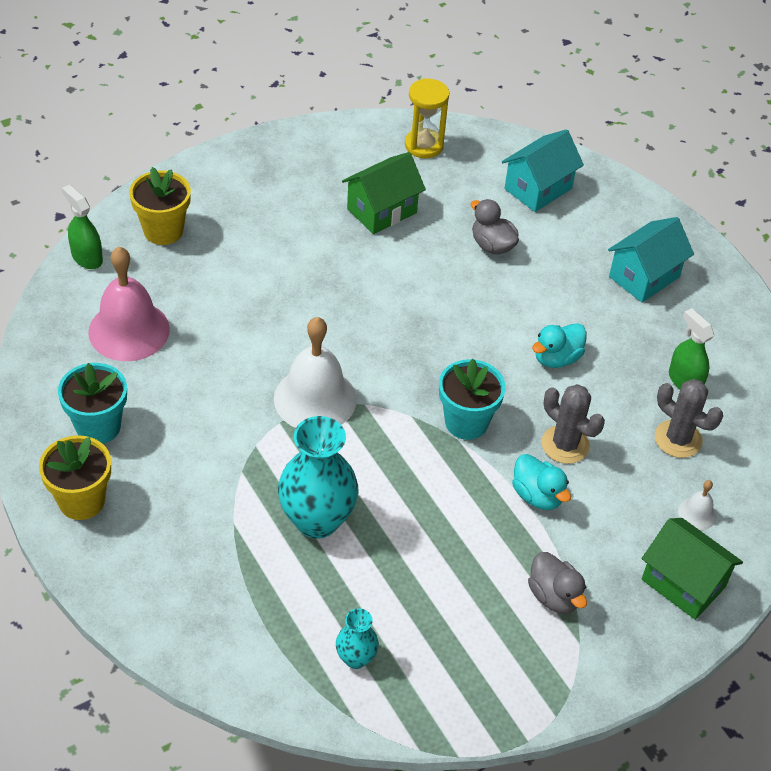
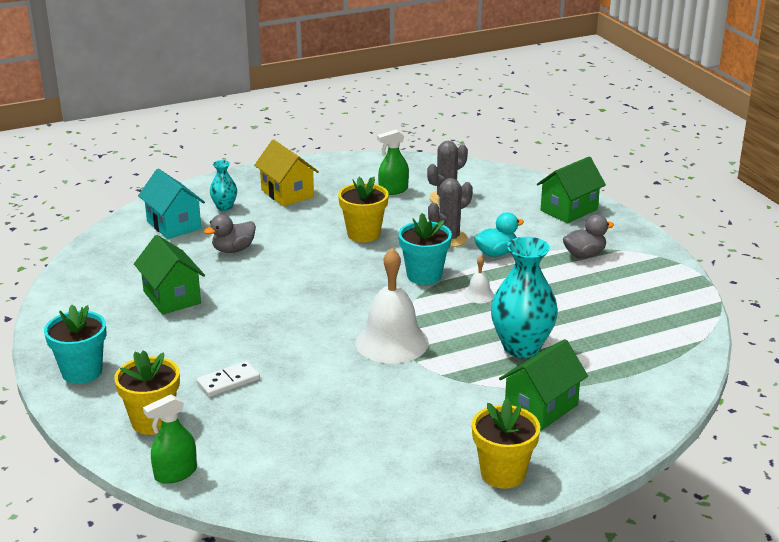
camera: 80 degrees left, 20 degrees down
turquoise flower pot [58,363,127,444] -> turquoise flower pot moved to [44,305,106,384]
pink bell [88,247,170,361] -> none
turquoise vase [336,608,379,669] -> turquoise vase moved to [210,160,237,211]
yellow hourglass [405,78,449,158] -> none
turquoise duck [532,323,587,368] -> yellow flower pot [338,177,389,242]
turquoise house [608,217,694,303] -> yellow house [254,139,319,206]
white bell [678,480,717,530] -> white bell moved to [464,256,494,303]
none -> white domino [197,361,260,397]
none -> green house [499,339,588,431]

